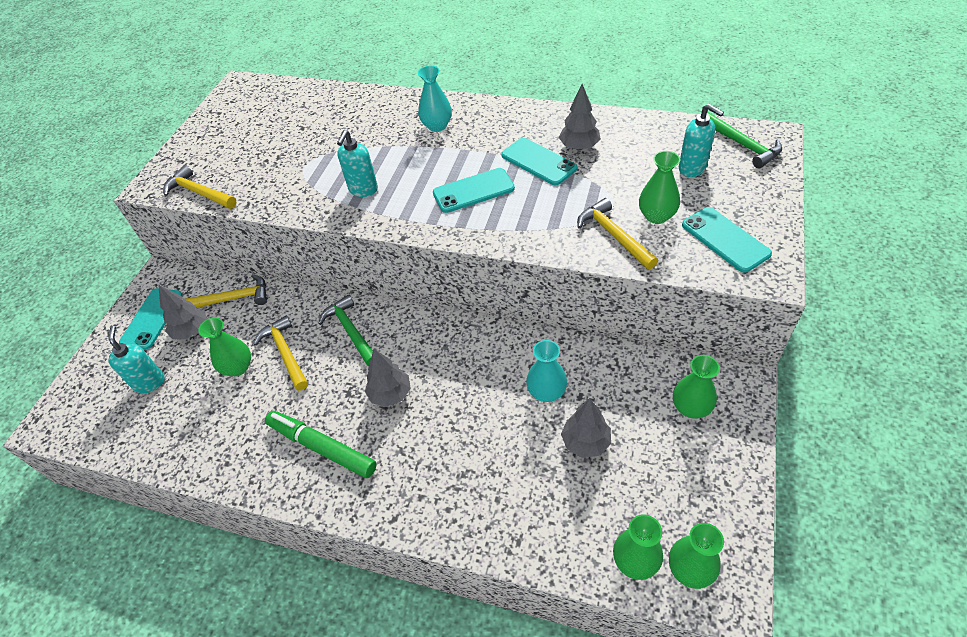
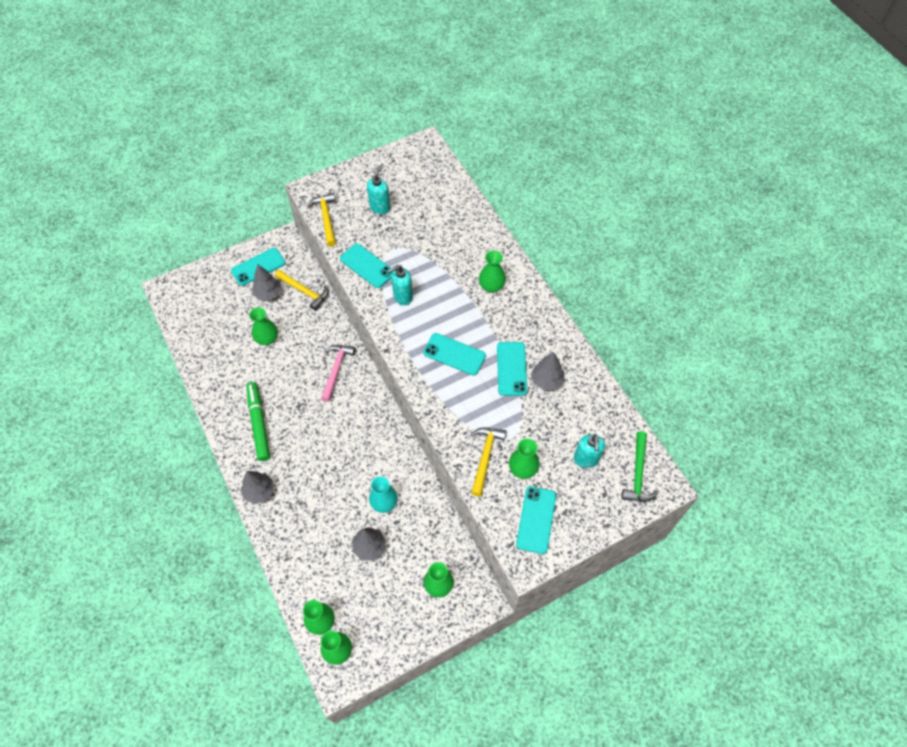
camera: 40 degrees right, 10 degrees up
turquoise soap dispenser [108,326,165,393] -> turquoise soap dispenser moved to [367,165,390,214]
yellow hammer [253,315,308,391] -> none
green hammer [318,295,373,366] -> pink hammer [321,345,356,402]
grey tree [365,349,411,407] -> grey tree moved to [241,471,273,504]
turquoise vase [418,66,452,132] -> green vase [479,250,506,293]
none -> turquoise phone [340,244,392,288]

